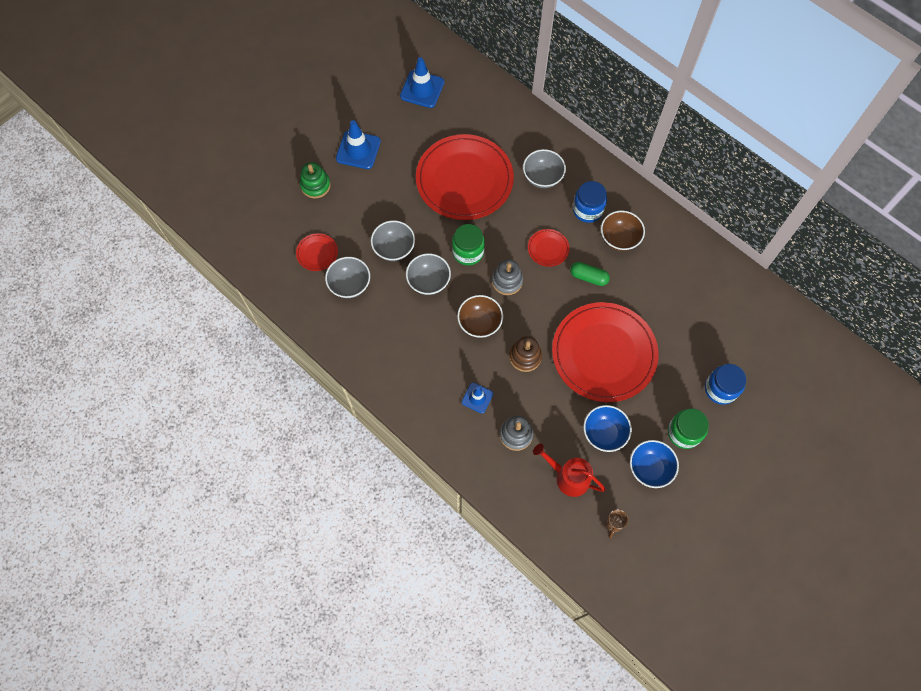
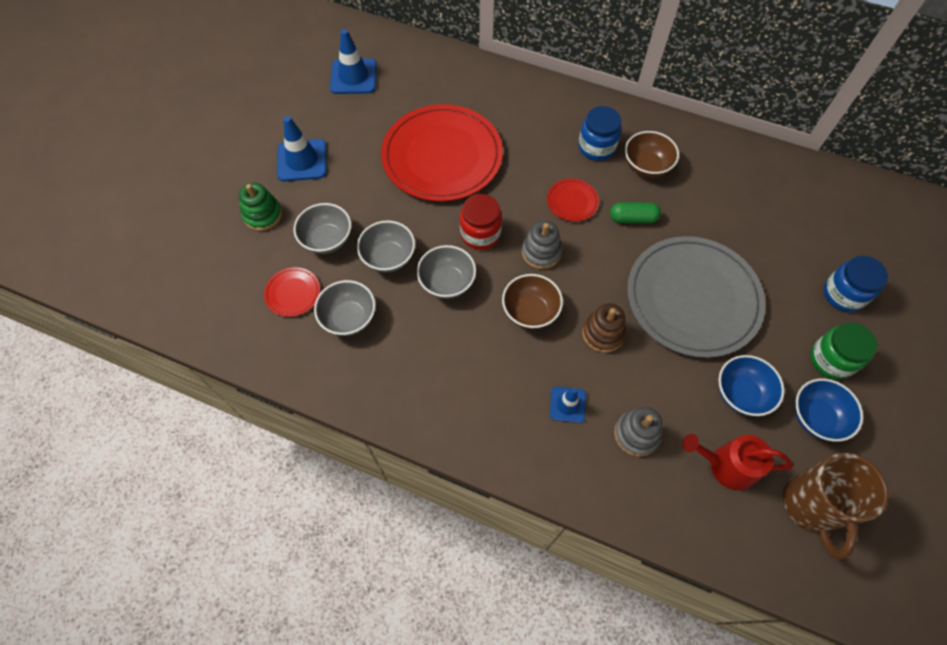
camera: 20 degrees left, 5 degrees down
green jar [452,224,485,265] -> red jar [460,194,502,250]
grey bowl [523,149,566,188] -> grey bowl moved to [294,203,351,254]
red plate [552,302,659,402] -> grey plate [627,236,766,358]
brown mug [605,509,628,538] -> brown mug [783,453,888,559], size x2.29

